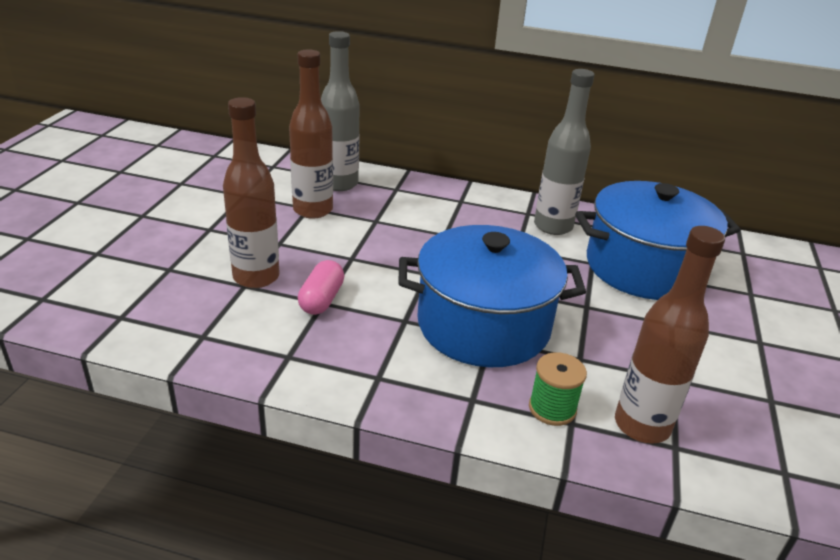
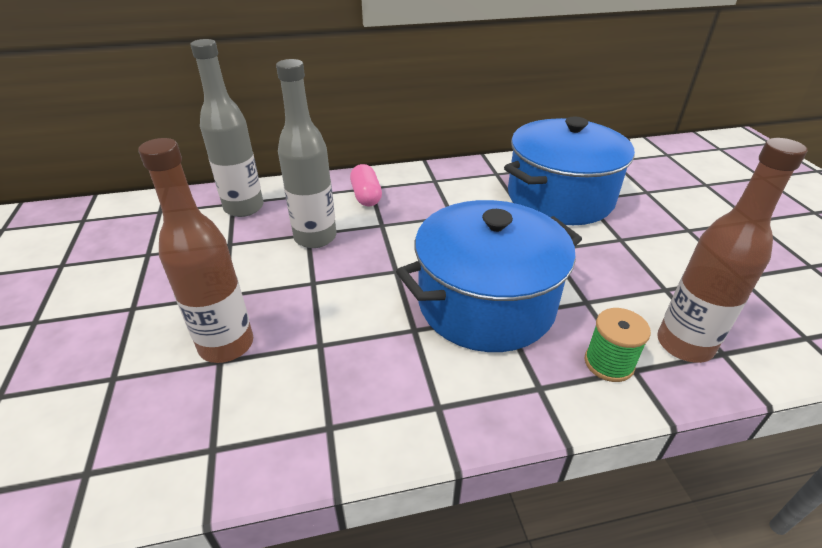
camera: 25 degrees left, 5 degrees up
brown bottle [289,49,333,219] -> none
pink capsule [298,260,344,315] -> pink capsule moved to [350,164,382,206]
grey bottle [534,69,595,235] -> grey bottle moved to [276,59,337,248]

